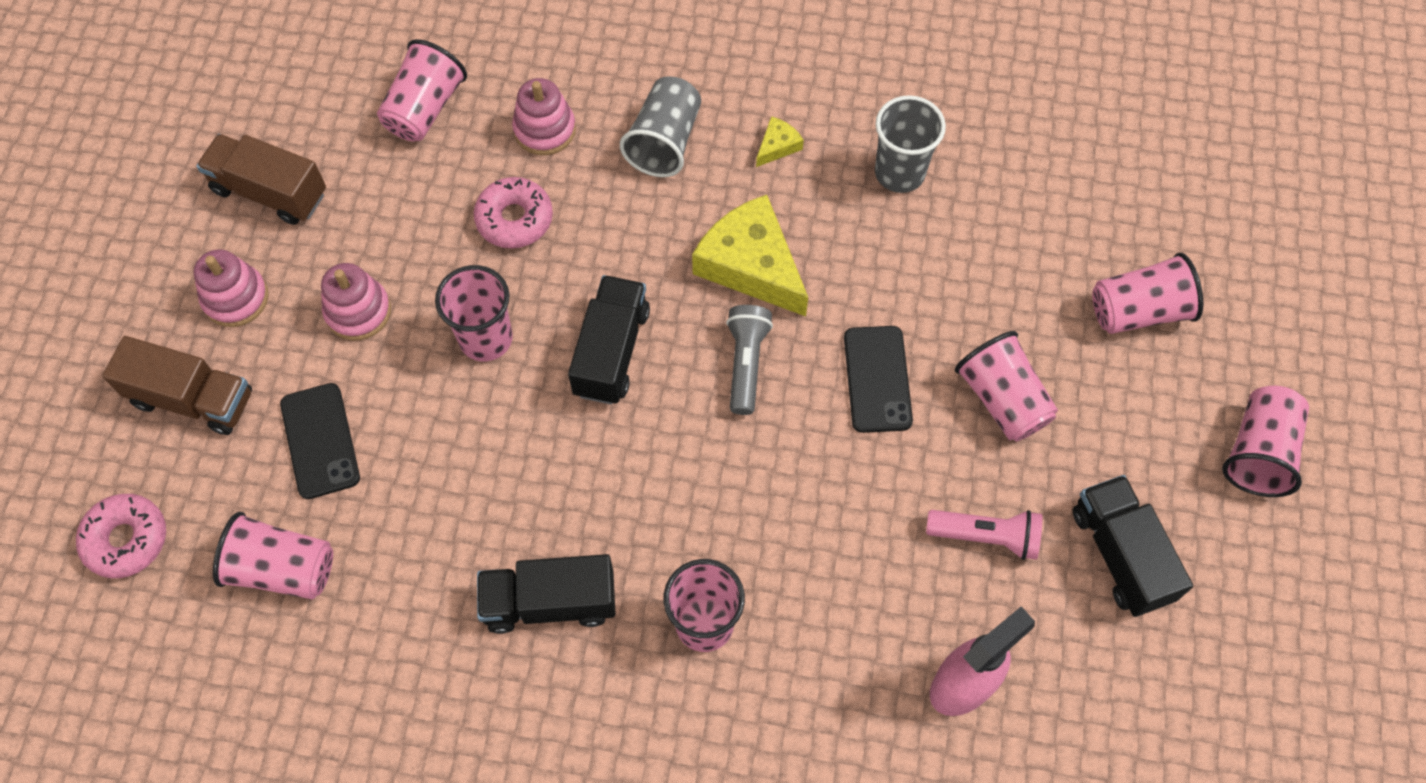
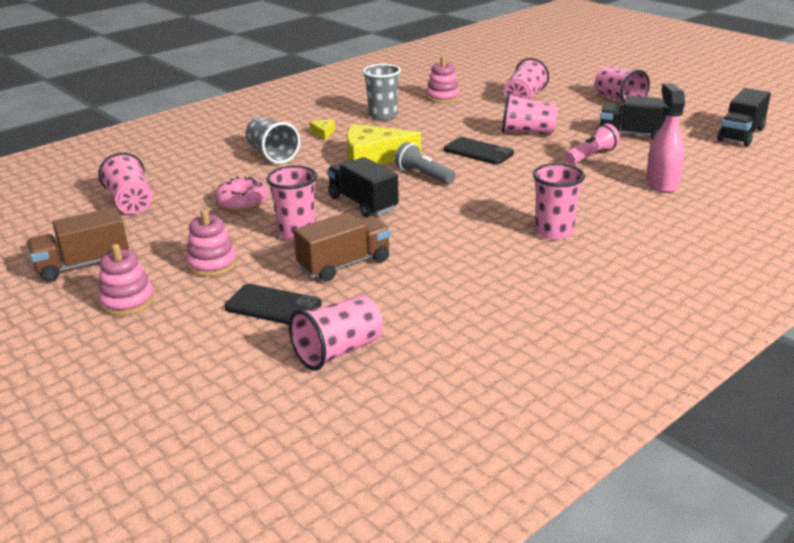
camera: 50 degrees left, 35 degrees down
pink donut [76,494,166,578] -> none
brown truck [102,336,252,435] -> brown truck moved to [293,212,391,282]
black truck [477,554,616,634] -> black truck moved to [717,88,771,146]
pink stacking toy [512,78,576,155] -> pink stacking toy moved to [426,56,460,103]

